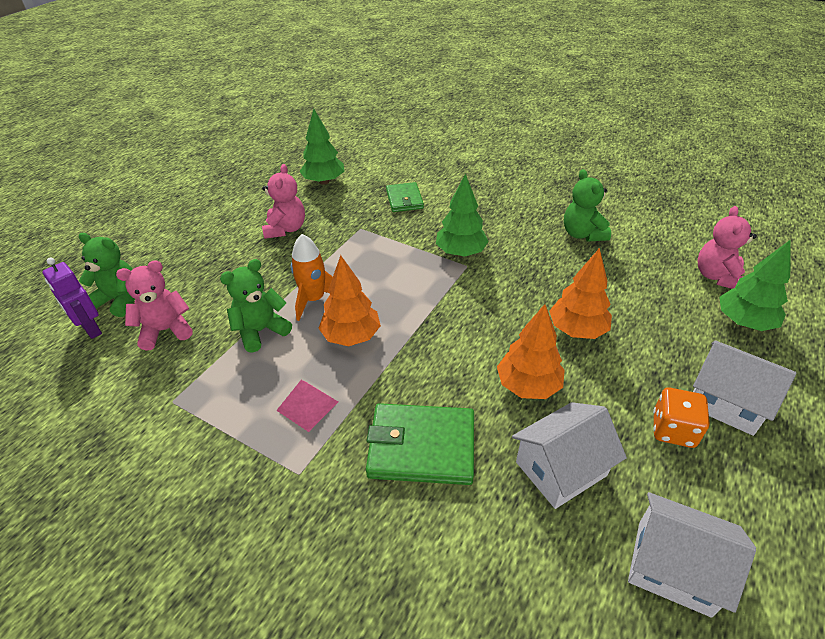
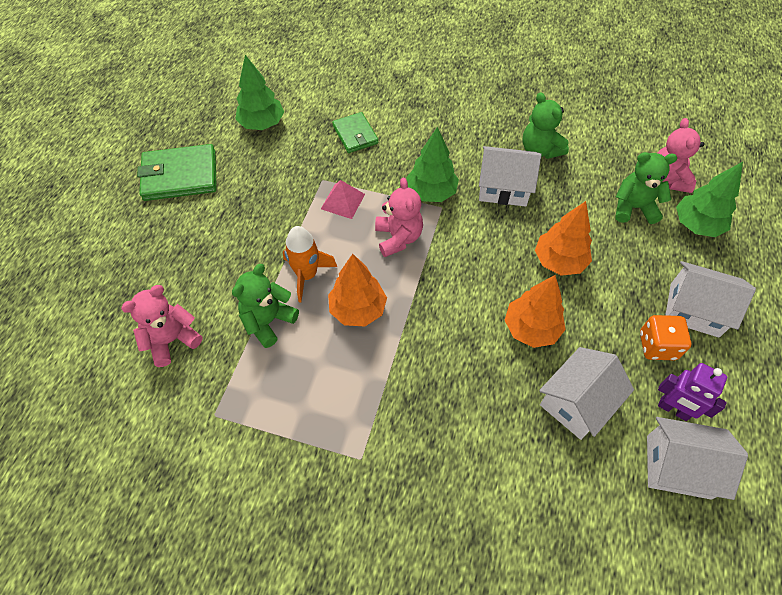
camera: 15 degrees left, 15 degrees up
purple robot [42,257,102,339] -> purple robot moved to [658,363,727,421]
green teddy bear [79,233,135,317] -> green teddy bear moved to [615,152,677,224]
pink teddy bear [262,164,305,239] -> pink teddy bear moved to [375,177,423,257]
pink pyramid [276,380,338,432] -> pink pyramid moved to [321,180,365,219]
green wallet [366,403,474,485] -> green wallet moved to [137,144,217,201]
none -> white house [479,146,541,207]

